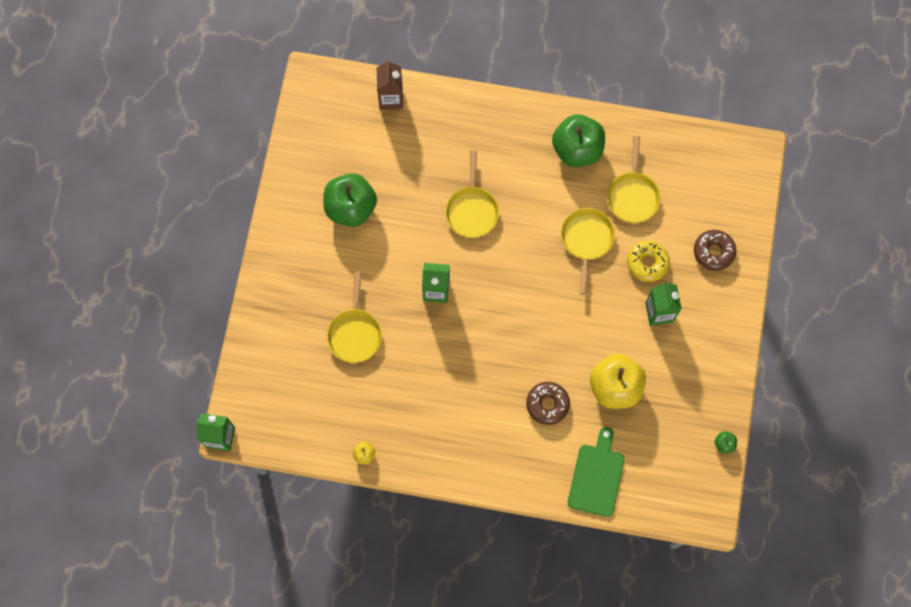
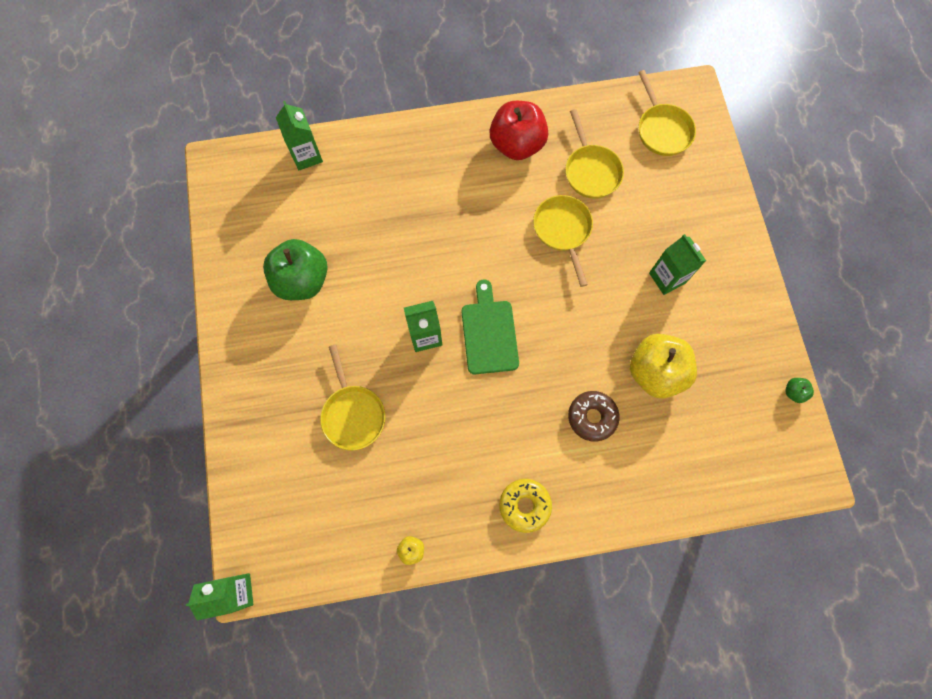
camera: 20 degrees left, 0 degrees up
brown carton [377,60,403,110] -> green carton [276,101,323,170]
yellow pan [445,150,499,238] -> yellow pan moved to [638,70,696,156]
green apple [552,115,605,167] -> red apple [490,101,548,160]
green cutting board [568,427,625,517] -> green cutting board moved to [462,279,519,375]
yellow donut [627,241,670,282] -> yellow donut moved to [499,479,552,533]
brown donut [694,230,736,271] -> none

